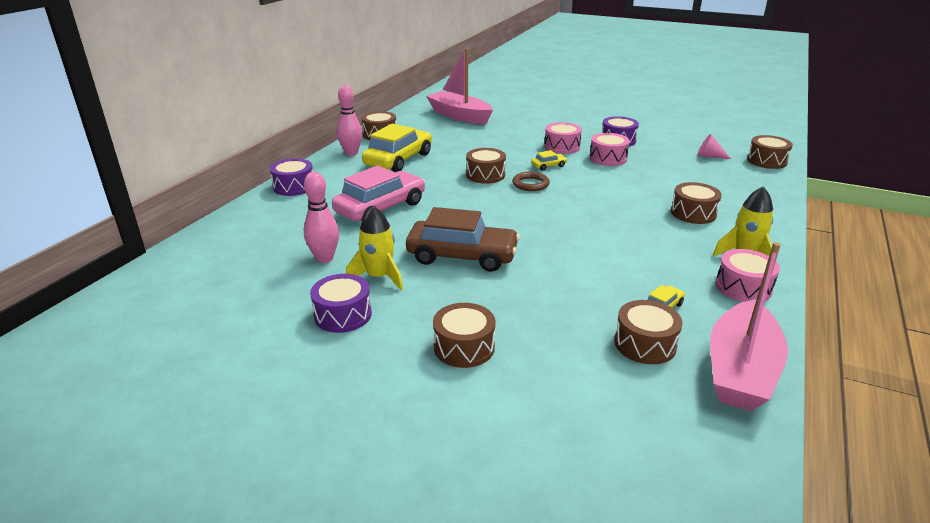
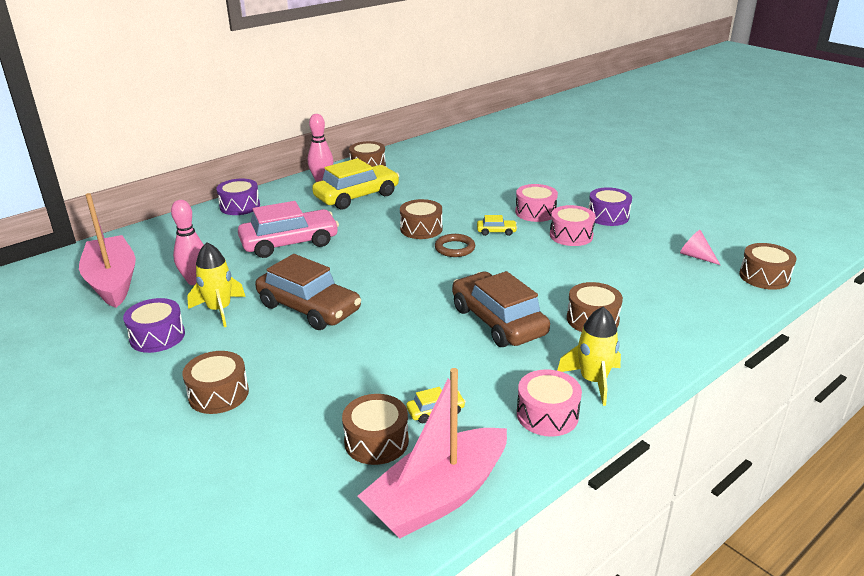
camera: 25 degrees right, 0 degrees up
pink boat [426,48,493,124] -> pink boat moved to [79,193,136,308]
none -> brown car [452,271,550,347]

